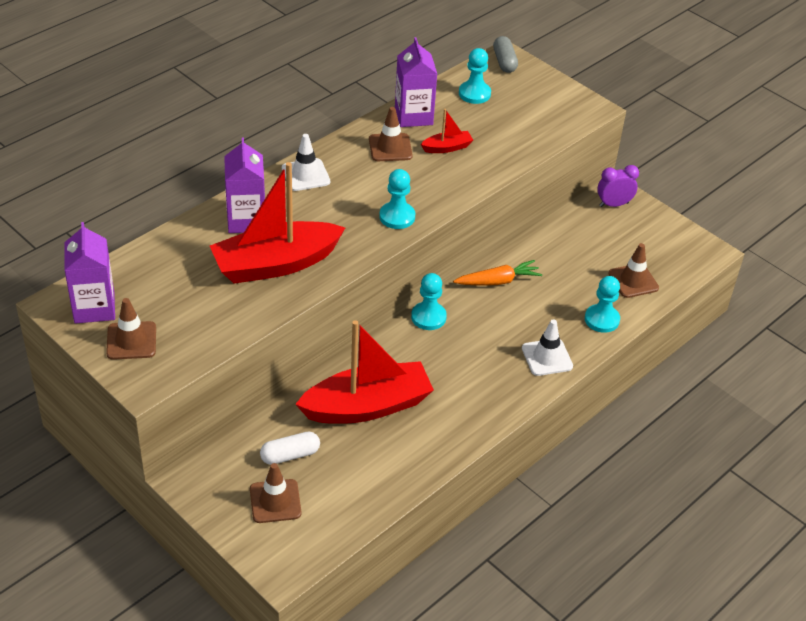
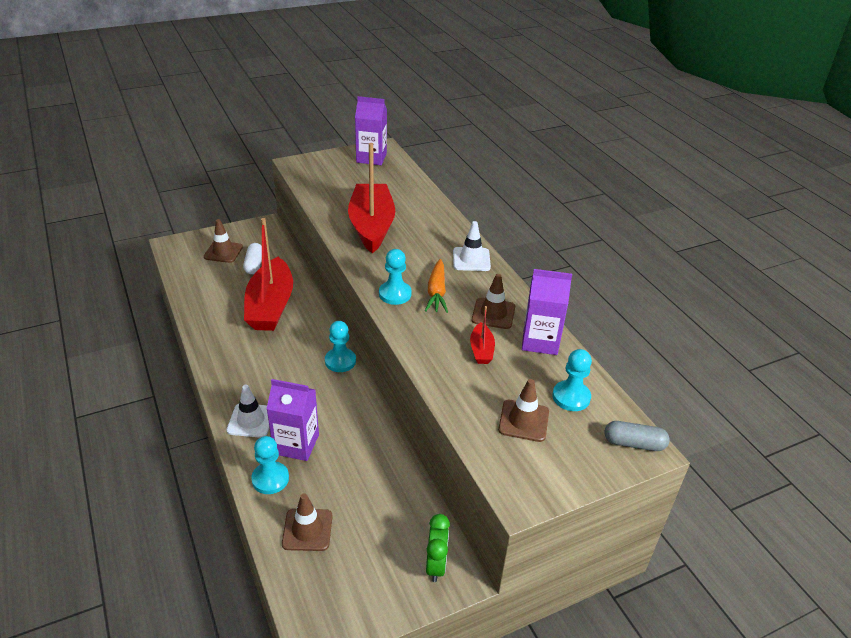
camera: 110 degrees right, 5 degrees down
brown traffic cone [106,298,156,360] -> brown traffic cone moved to [498,379,549,442]
purple carton [224,137,265,233] -> purple carton moved to [267,379,319,461]
orange carrot [453,260,542,286] -> orange carrot moved to [425,259,448,313]
purple clock [597,165,639,207] -> green clock [426,514,450,582]

